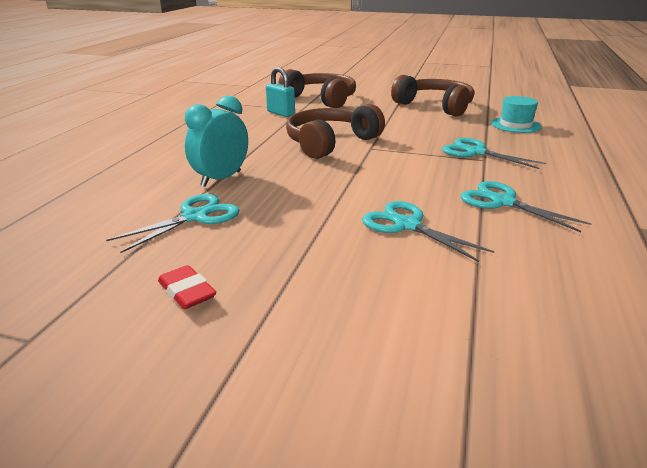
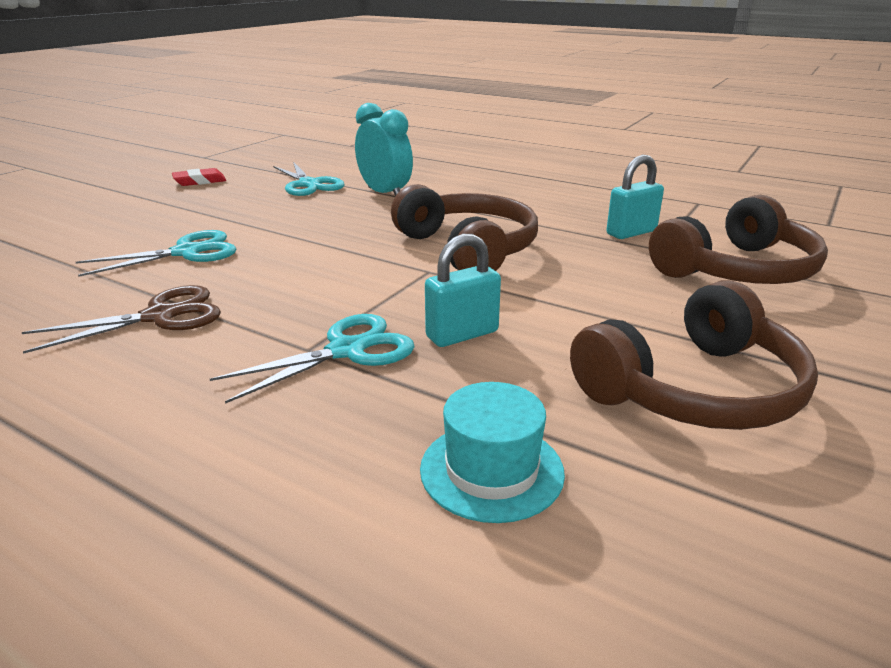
camera: 105 degrees right, 0 degrees up
turquoise scissors [461,181,592,232] -> brown scissors [22,285,221,354]
none -> turquoise padlock [425,234,501,347]

